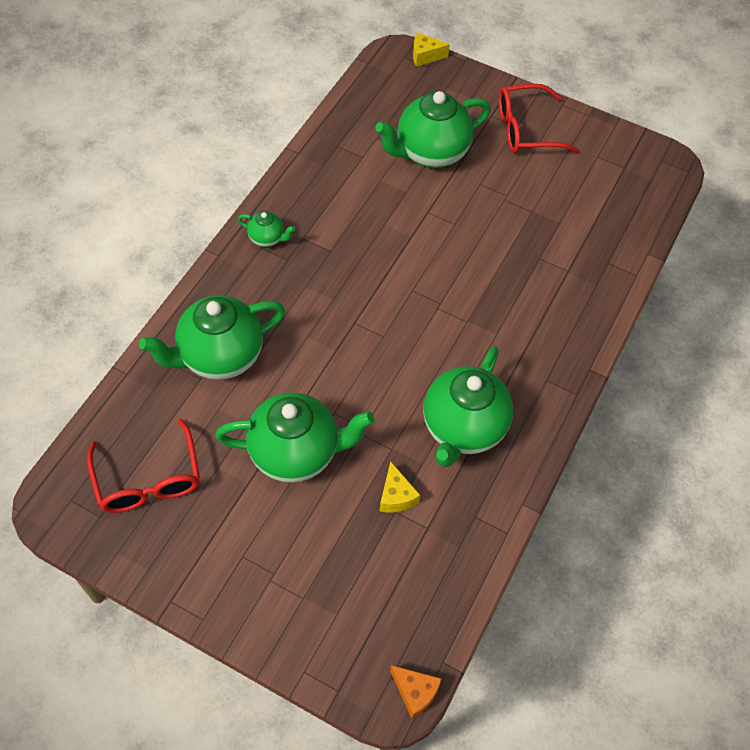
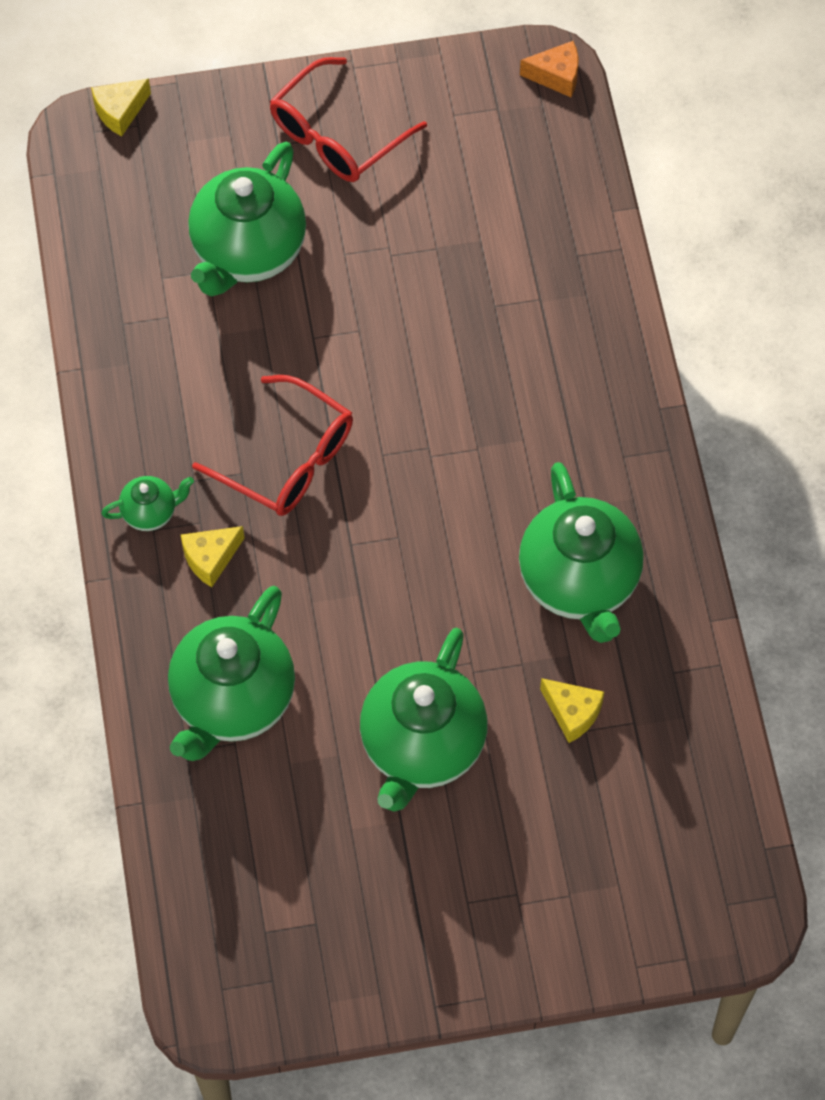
camera: 35 degrees left, 5 degrees up
red glasses [87,419,200,513] -> red glasses moved to [192,375,353,516]
green teapot [215,392,374,483] -> green teapot turned 150 degrees clockwise [360,628,487,811]
orange cheese [390,665,442,719] -> orange cheese moved to [520,41,578,97]
none -> yellow cheese [181,526,245,587]

